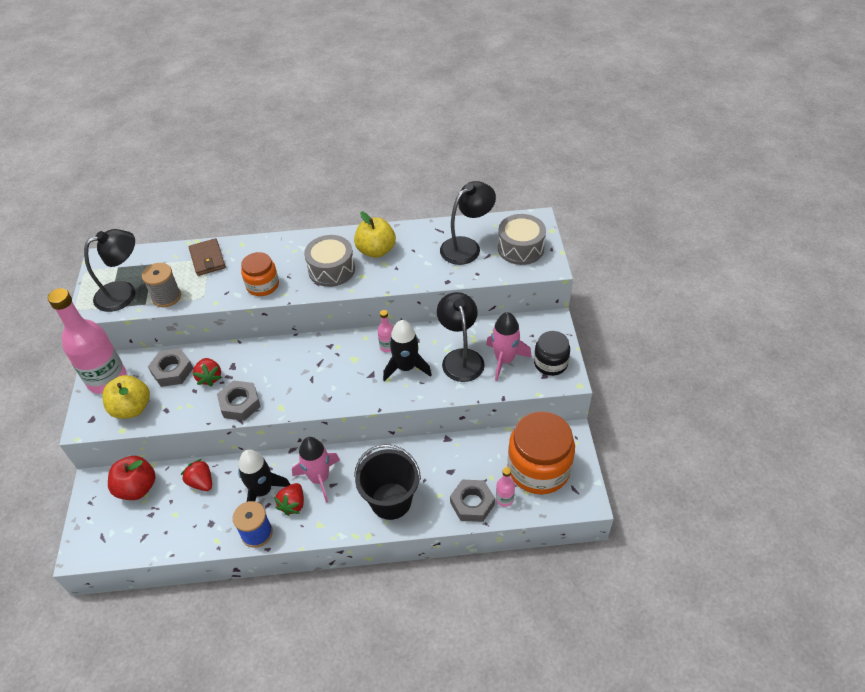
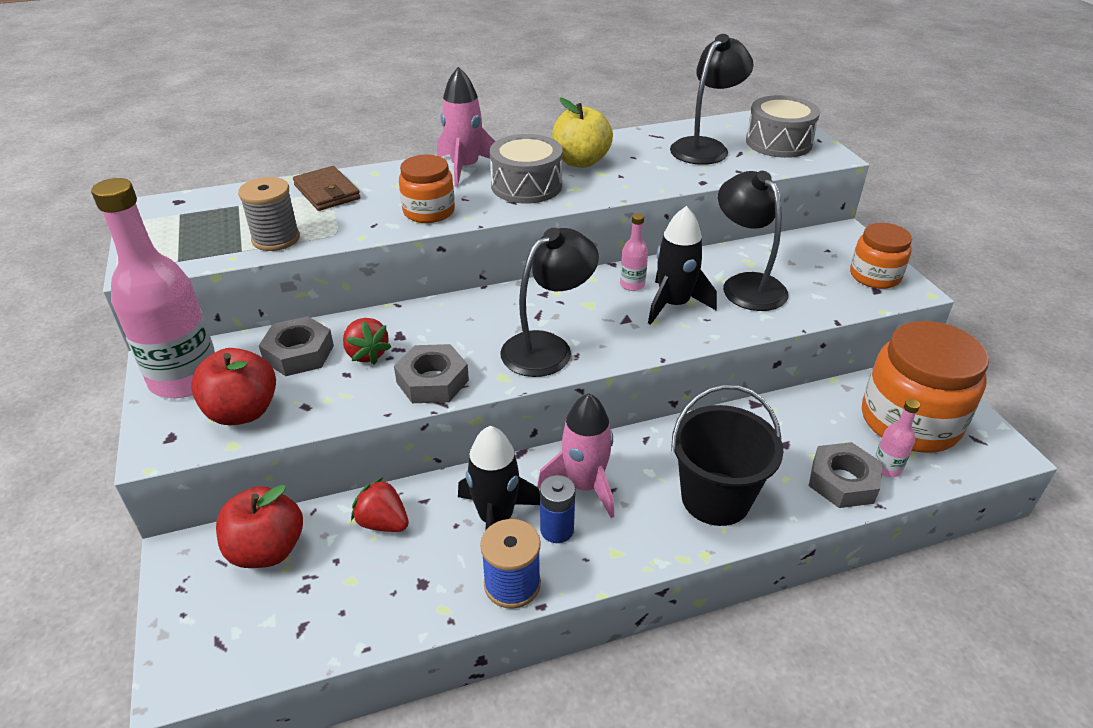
camera: 15 degrees left, 10 degrees down
black lamp [84,229,136,312] -> black lamp moved to [500,228,599,377]
yellow apple [102,375,150,419] -> red apple [191,348,276,425]
red strawberry [274,483,304,516] -> blue battery [540,475,575,543]
pink rocket [486,312,532,381] -> pink rocket moved to [437,67,496,187]
black jar [534,331,570,376] -> orange jar [850,223,912,289]

